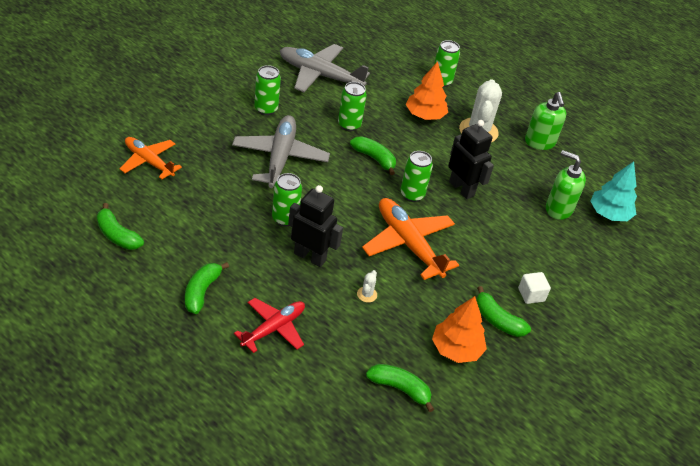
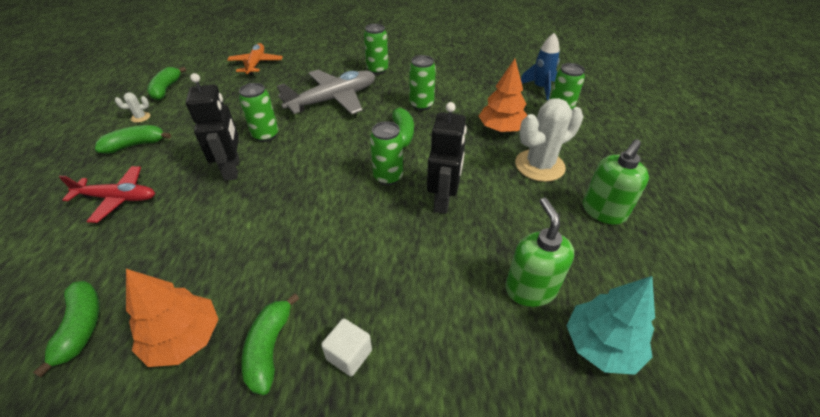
camera: 55 degrees right, 0 degrees up
grey plane [280,44,370,92] -> none
white cactus [357,270,377,303] -> white cactus moved to [115,93,151,123]
orange plane [362,198,459,280] -> none
none -> blue rocket [521,33,560,100]

